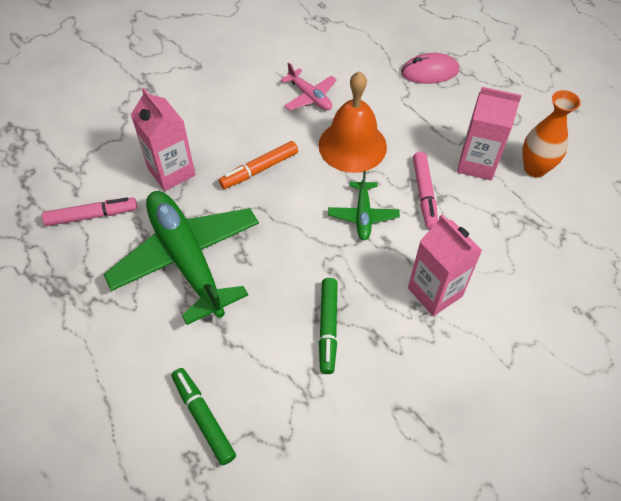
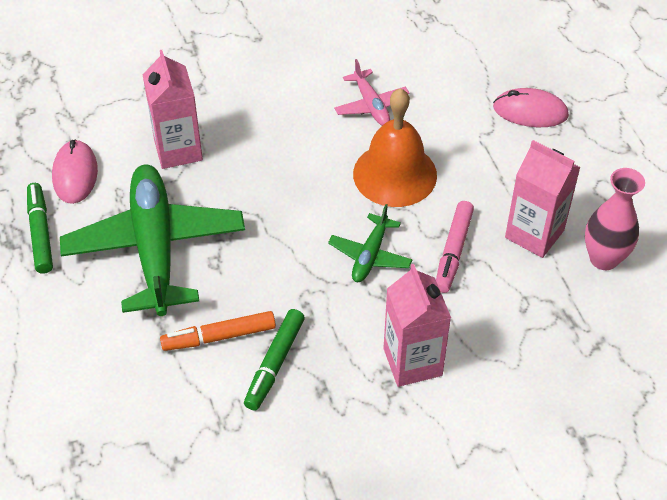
camera: 20 degrees right, 5 degrees down
pink marker [42,198,137,226] -> pink mouse [52,139,98,204]
green marker [172,368,236,465] -> green marker moved to [27,183,53,274]
orange marker [219,141,298,189] -> orange marker moved to [160,311,276,351]
orange vase [522,90,581,177] -> pink vase [585,168,645,270]

